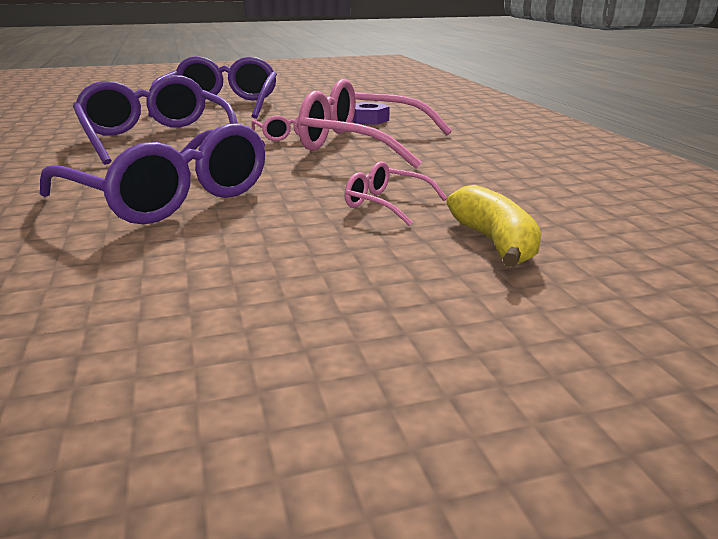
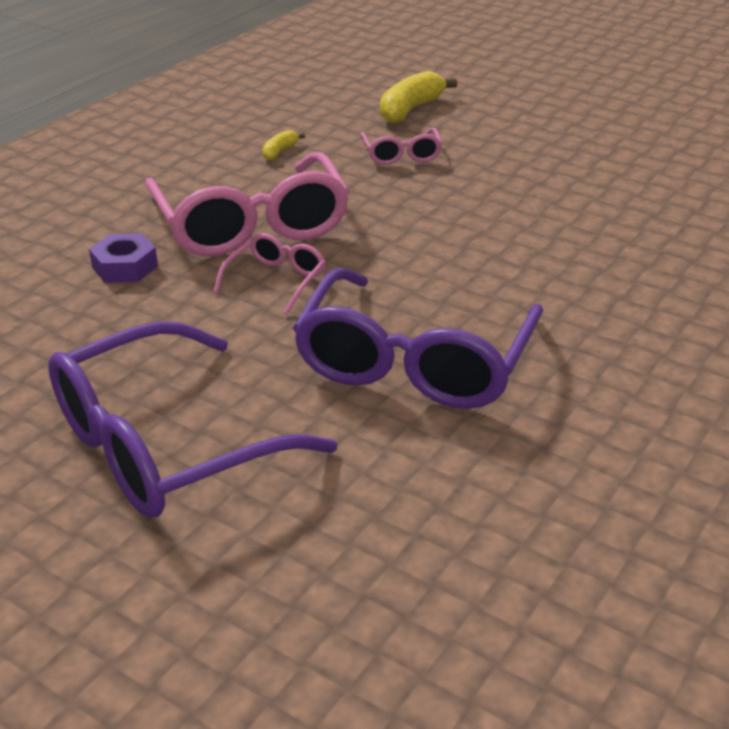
camera: 130 degrees left, 10 degrees up
purple glasses [40,123,265,224] -> none
none -> yellow banana [262,130,305,160]

